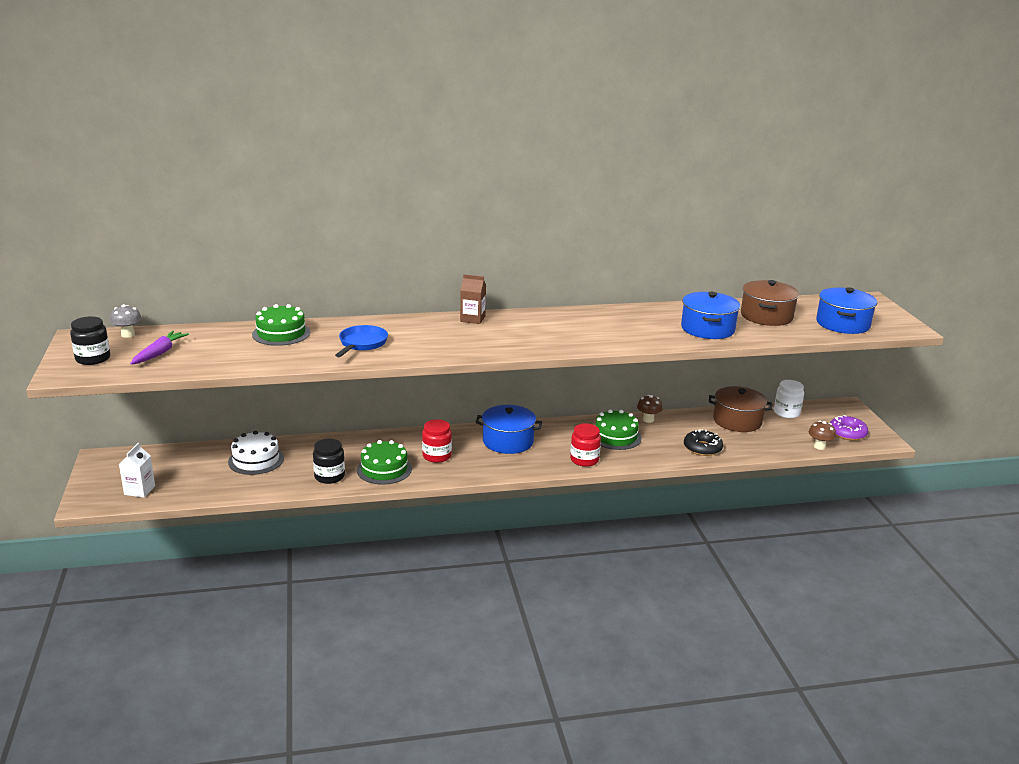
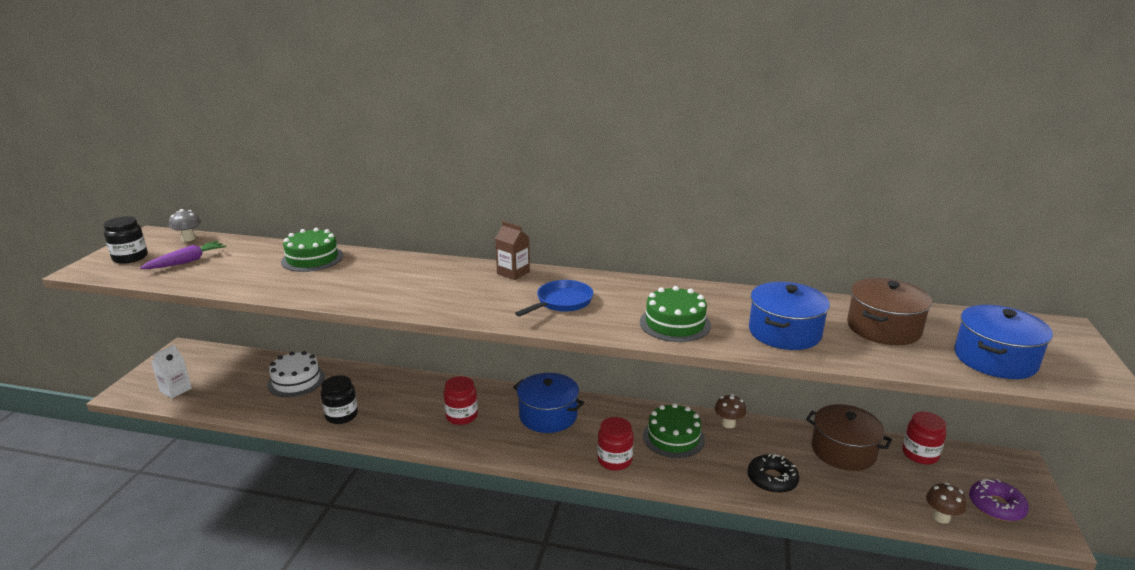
camera: 25 degrees right, 0 degrees up
blue pan [335,325,388,357] -> blue pan moved to [515,280,593,317]
green cake [357,440,412,485] -> green cake moved to [640,286,711,342]
white jar [774,380,804,418] -> red jar [902,412,946,464]

